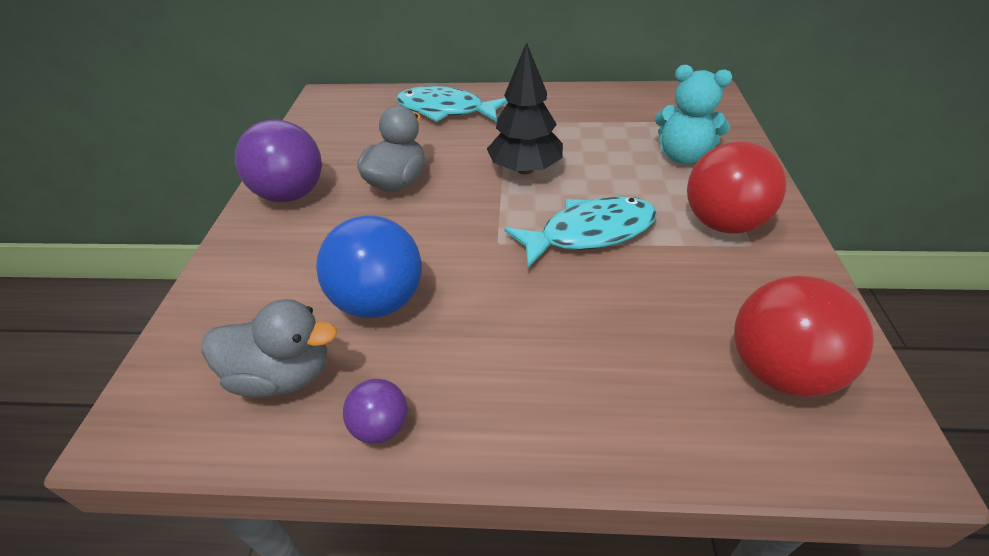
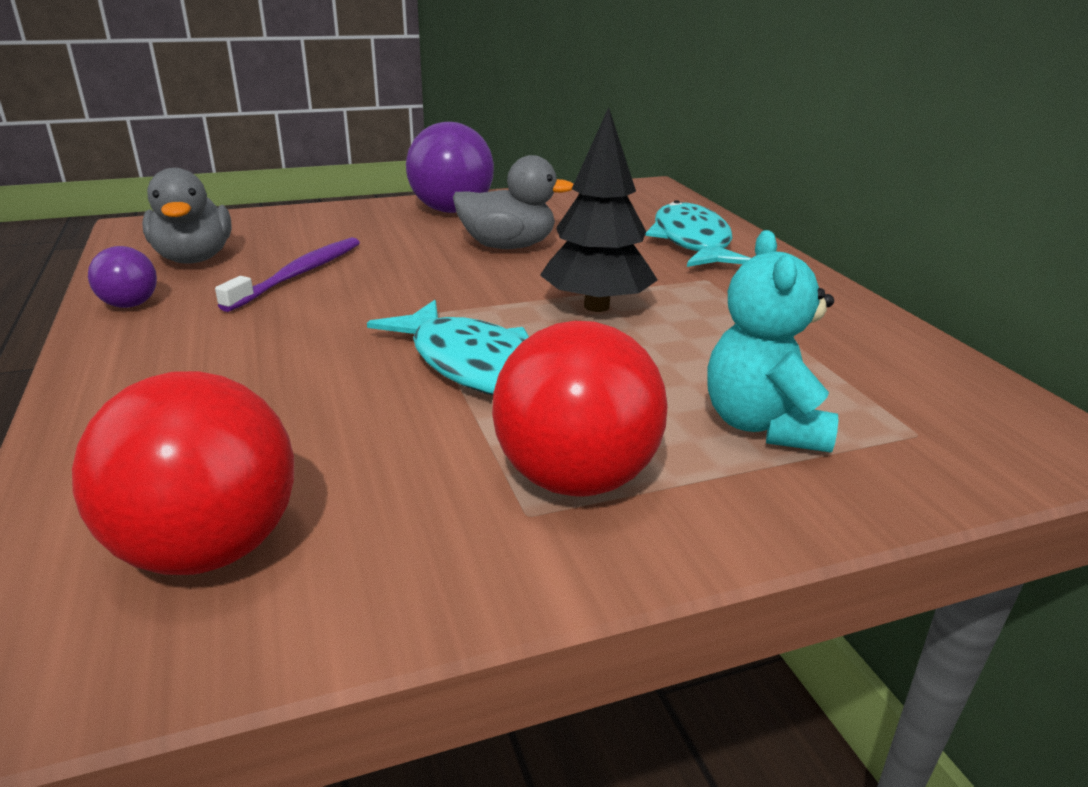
camera: 65 degrees right, 15 degrees down
blue ball [316,216,422,318] -> purple toothbrush [215,237,360,312]

